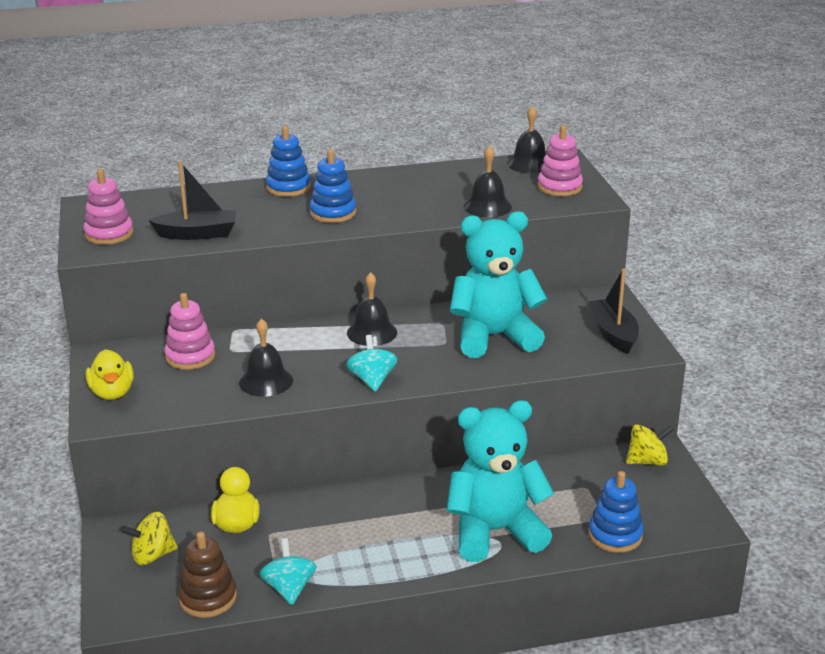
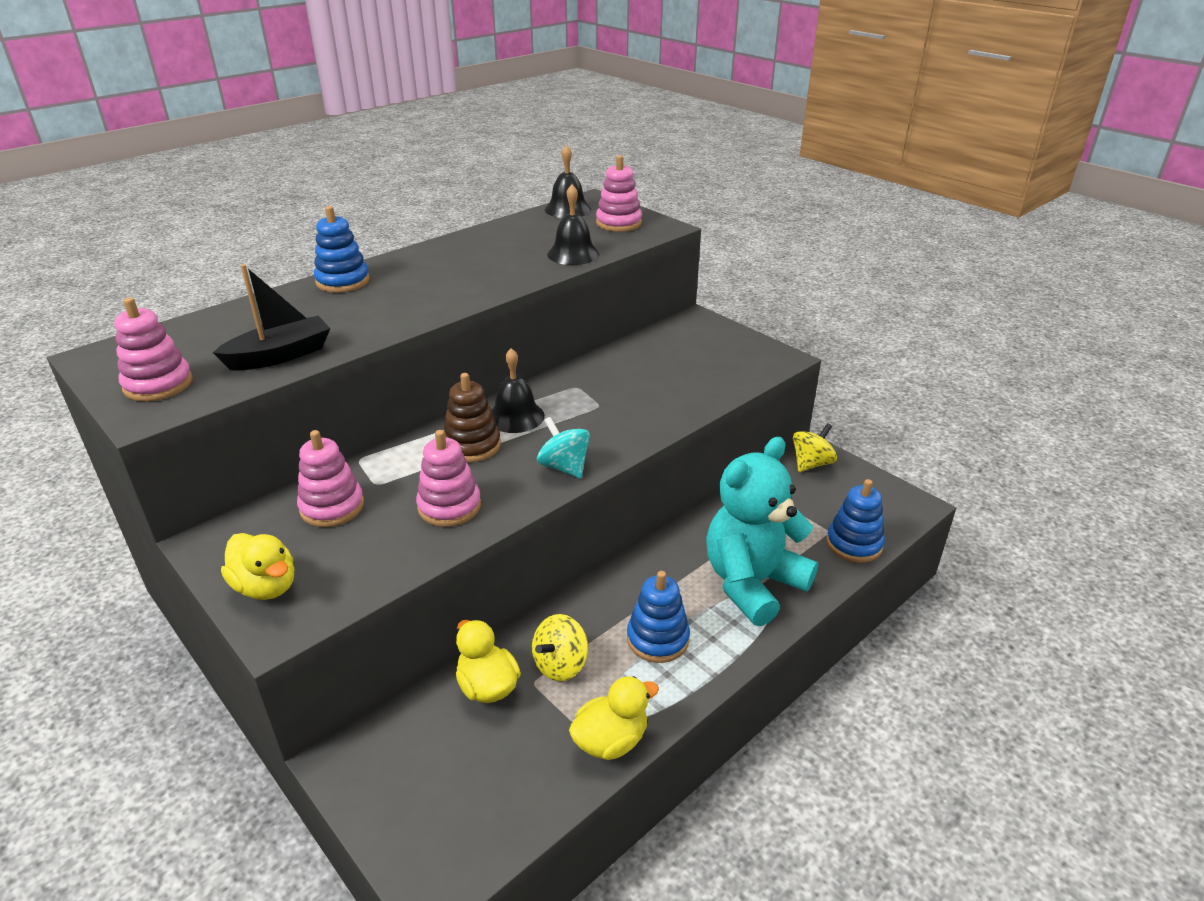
camera: 30 degrees left, 5 degrees up
yellow spinning top [121,512,178,565] -> yellow spinning top moved to [532,614,588,681]
brown stacking toy [178,532,237,618] -> brown stacking toy moved to [444,373,501,462]
black bell [239,318,293,397] -> pink stacking toy [416,430,481,527]
turquoise spinning top [260,538,317,605] -> yellow duck [569,676,659,760]
blue stacking toy [309,149,356,223] -> blue stacking toy moved to [627,571,690,663]
turquoise teddy bear [450,211,547,358] -> none
black boat [589,268,639,354] -> none

